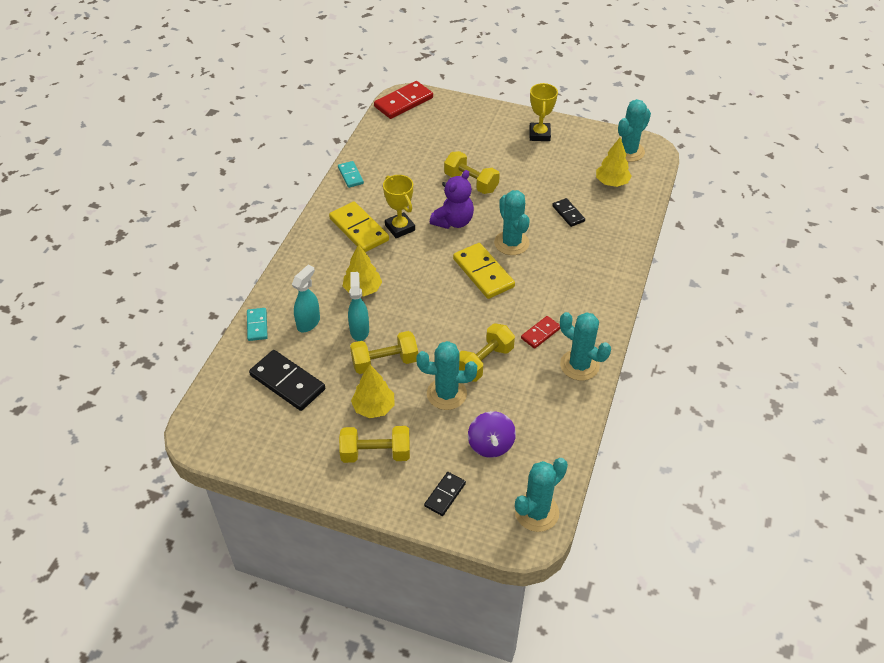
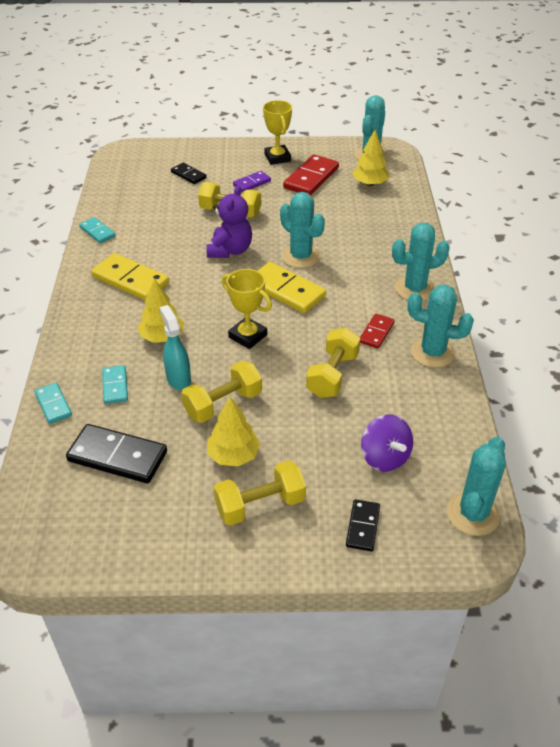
camera: 20 degrees left, 5 degrees down
turquoise spray bottle [292,265,320,332] -> turquoise domino [102,365,128,404]
red domino [374,81,433,119] -> red domino moved to [283,154,339,196]
yellow trophy [383,175,415,238] -> yellow trophy moved to [222,269,272,349]
turquoise cactus [416,341,477,410] -> turquoise cactus moved to [392,223,450,301]
black domino [552,198,585,227] -> black domino moved to [171,163,207,184]
none -> purple domino [233,171,271,192]

